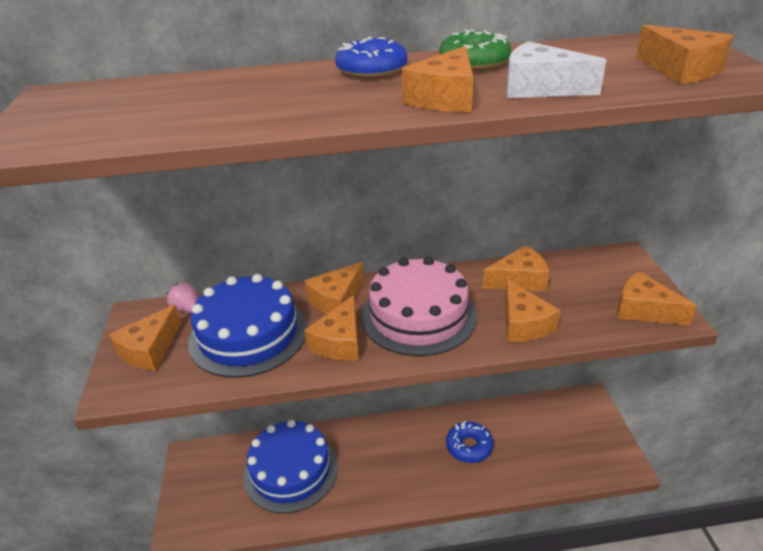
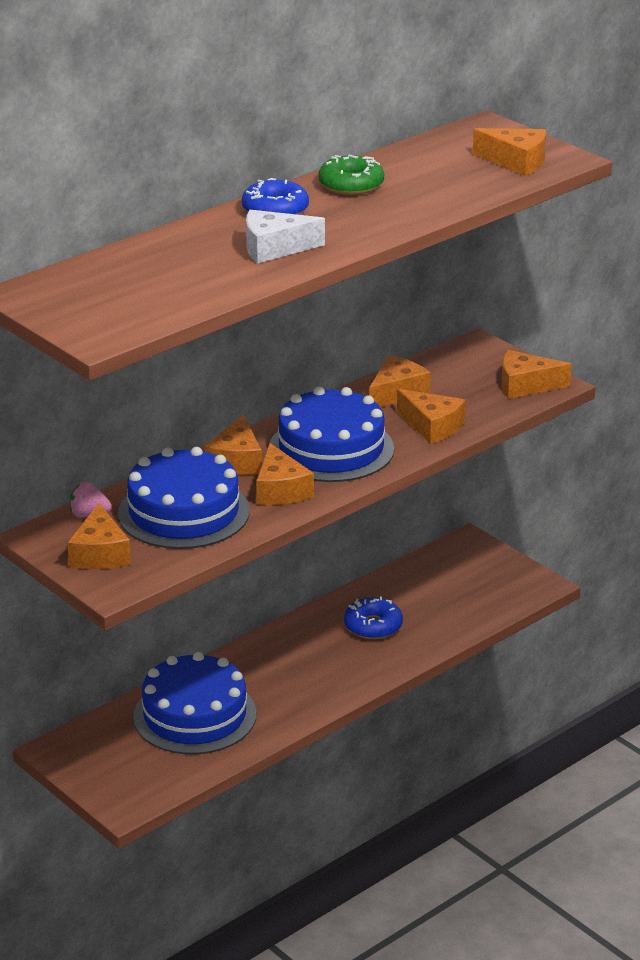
camera: 35 degrees left, 5 degrees down
pink cake [361,257,477,356] -> blue cake [270,387,394,482]
orange cheese [402,46,473,112] -> none
white cheese [506,41,606,98] -> white cheese moved to [246,210,325,264]

